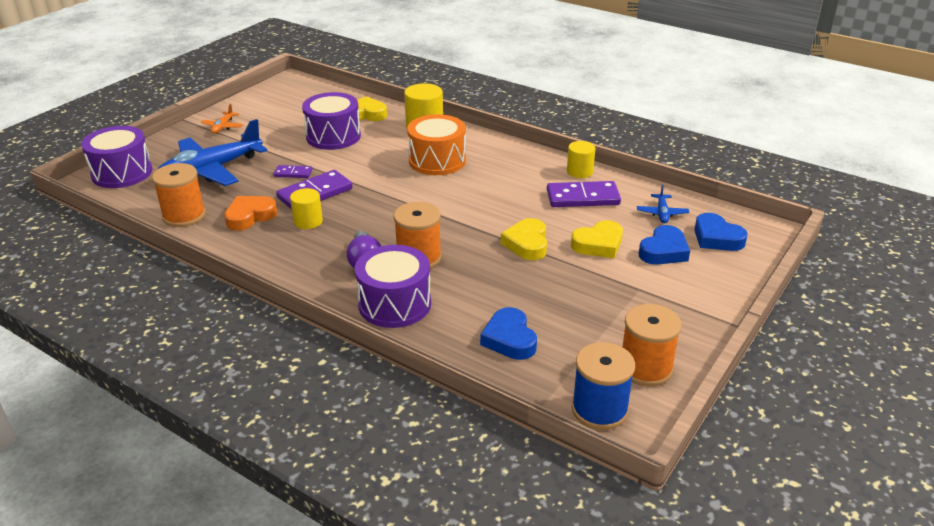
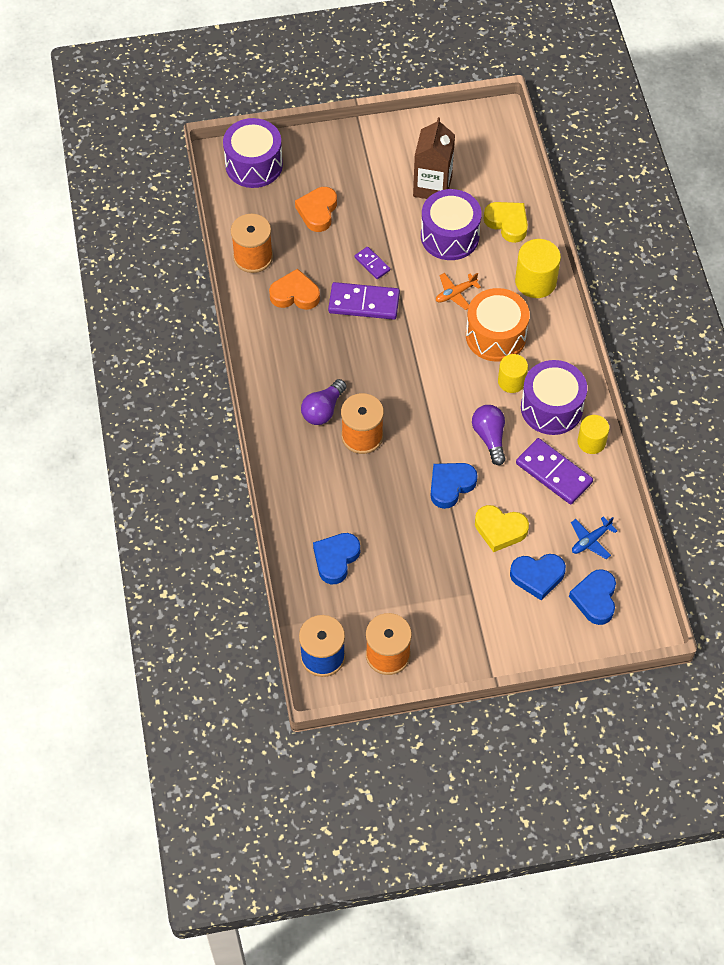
camera: 45 degrees right, 25 degrees up
blue plane [158,119,267,186] -> orange heart [295,187,337,232]
orange plane [201,104,243,134] -> orange plane moved to [436,273,481,310]
yellow cylinder [290,188,323,229] -> yellow cylinder moved to [498,354,528,393]
purple drum [355,245,431,328] -> purple drum moved to [521,360,587,435]
yellow heart [501,218,547,260] -> blue heart [430,463,478,509]
none -> brown carton [413,117,455,199]
none -> purple light bulb [472,405,506,465]

